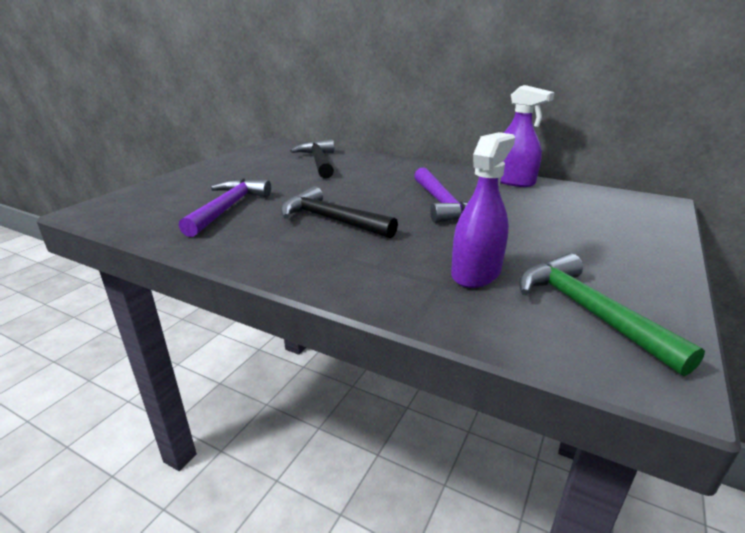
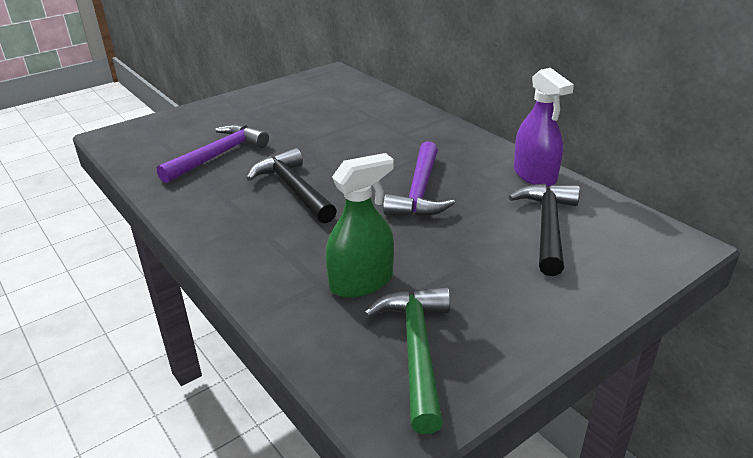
camera: 25 degrees right, 5 degrees up
black hammer [290,139,334,179] -> black hammer moved to [509,184,580,276]
purple spray bottle [451,132,515,288] -> green spray bottle [326,153,394,298]

